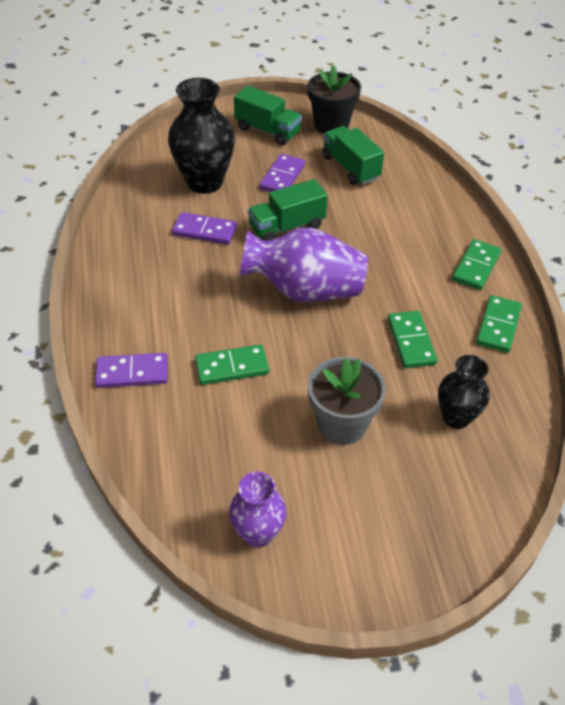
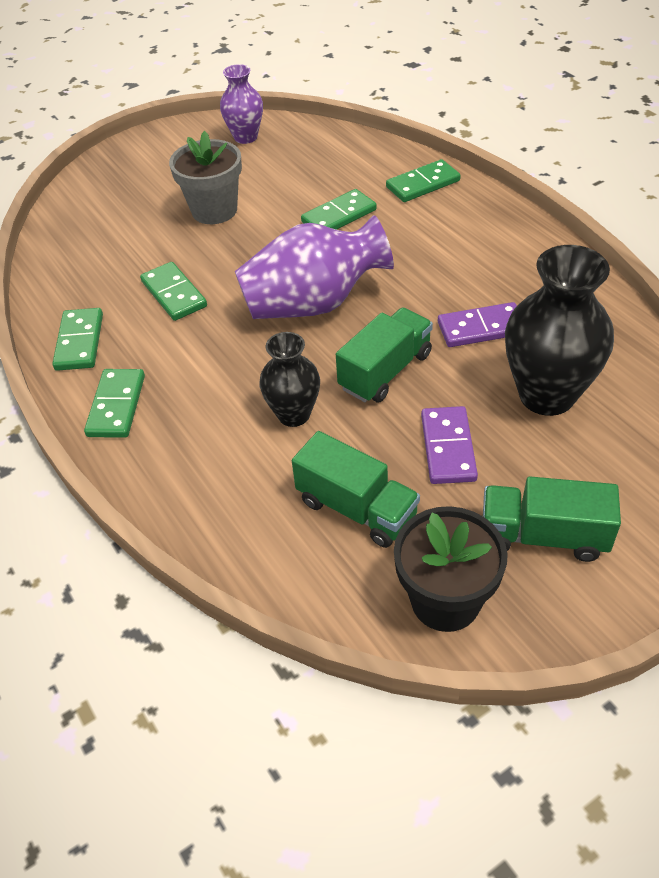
camera: 160 degrees right, 0 degrees up
purple domino [95,353,168,388] -> green domino [386,159,461,202]
black vase [438,355,490,429] -> black vase moved to [260,332,320,427]

